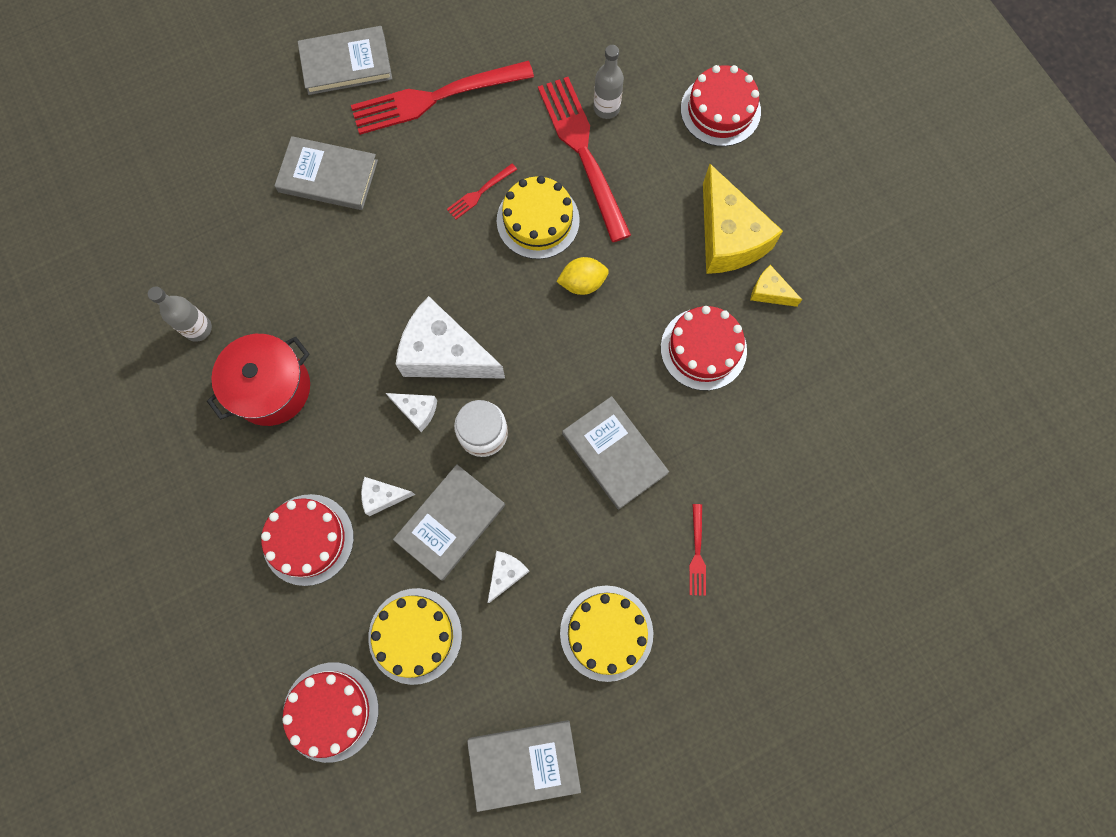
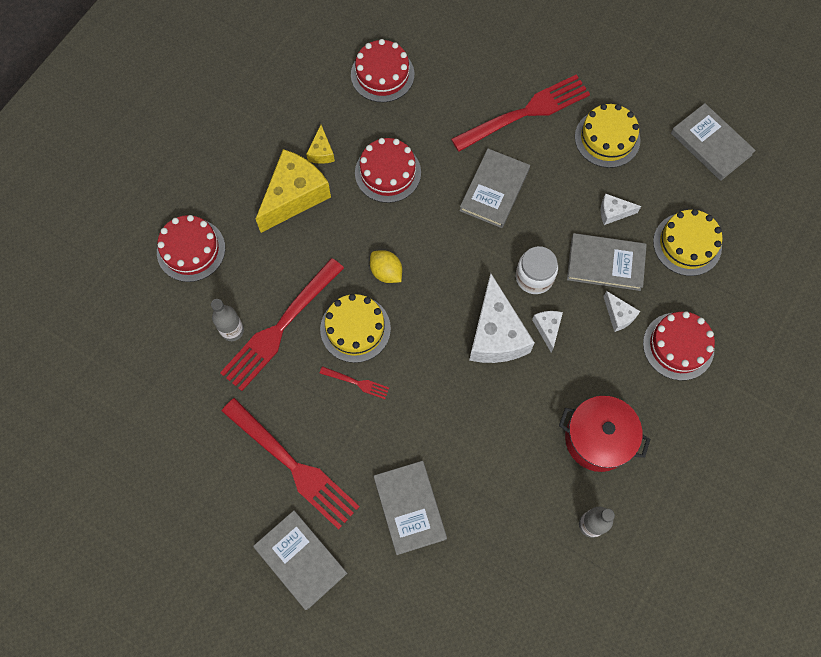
camera: 120 degrees left, 5 degrees down
red cake [282,662,379,763] -> red cake moved to [351,39,414,102]
red fork [689,504,706,596] -> red fork [451,74,590,152], size x2.32

